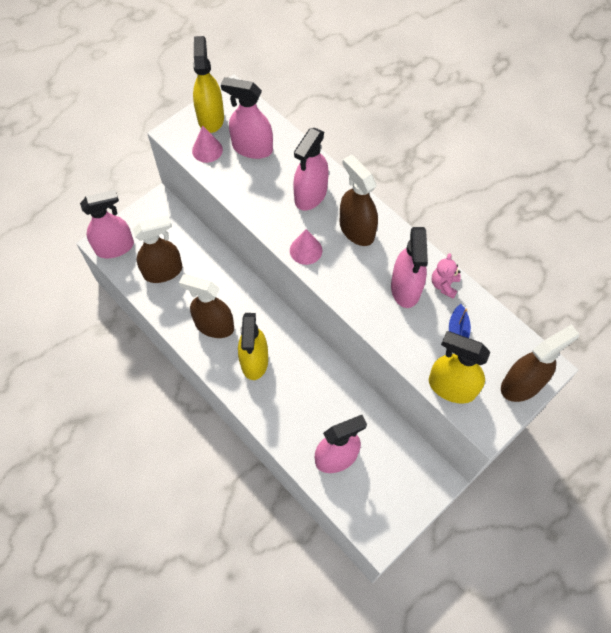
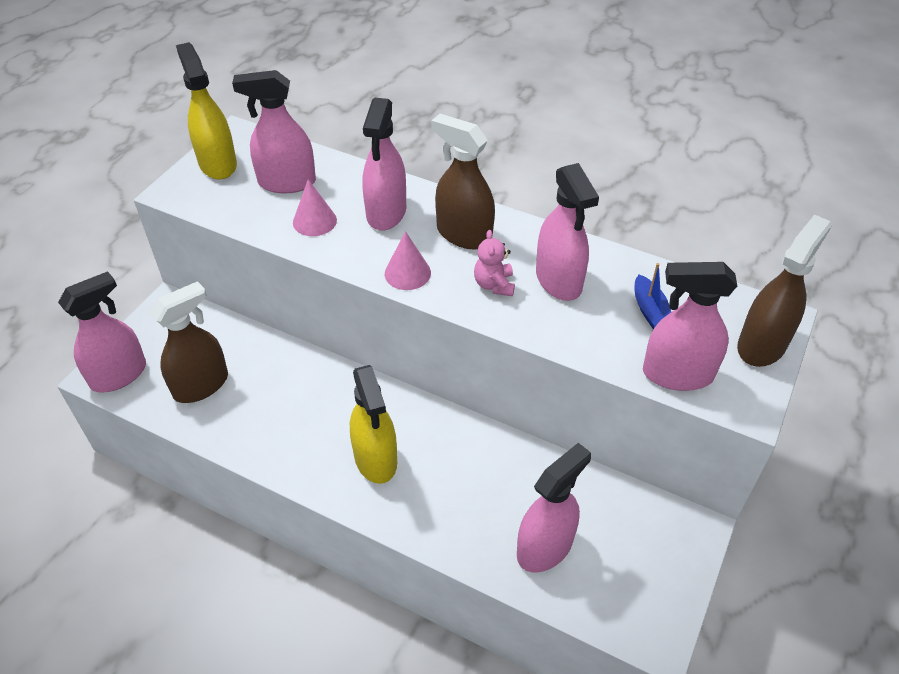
camera: 20 degrees left, 15 degrees down
brown spray bottle [179,274,234,338] -> none
pink cone [192,126,223,163] -> pink cone moved to [293,179,337,236]
yellow spray bottle [429,331,490,404] -> pink spray bottle [643,262,737,391]
pink teddy bear [432,253,461,299] -> pink teddy bear moved to [474,230,515,296]

